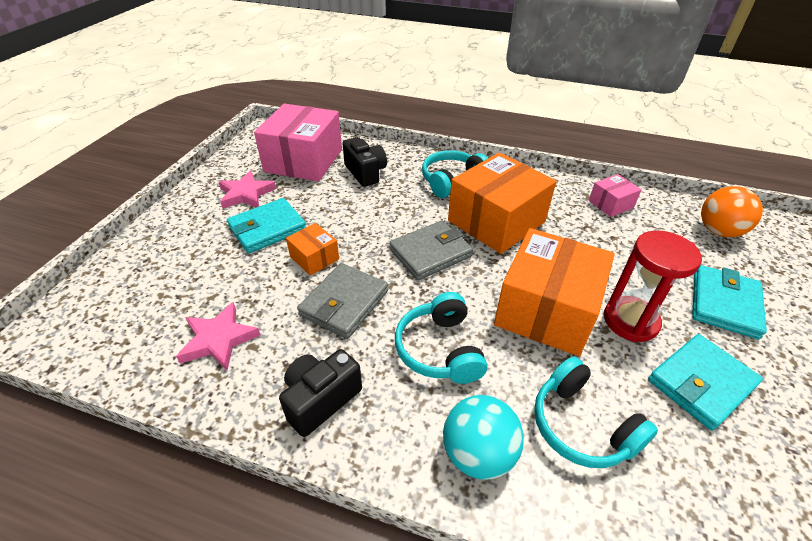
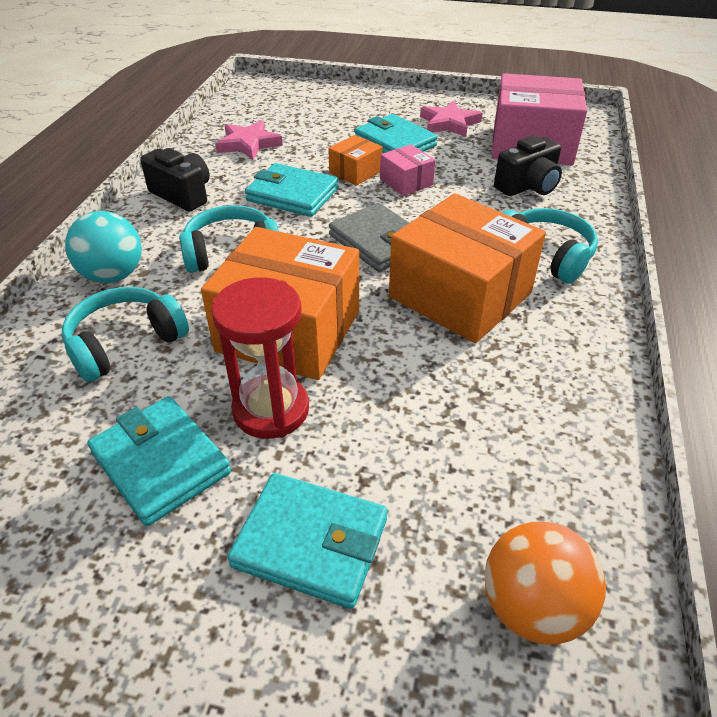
camera: 85 degrees right, 0 degrees up
grey wallet [297,263,388,339] -> turquoise wallet [245,163,339,217]
pink box [589,174,642,217] -> pink box moved to [380,144,436,196]

